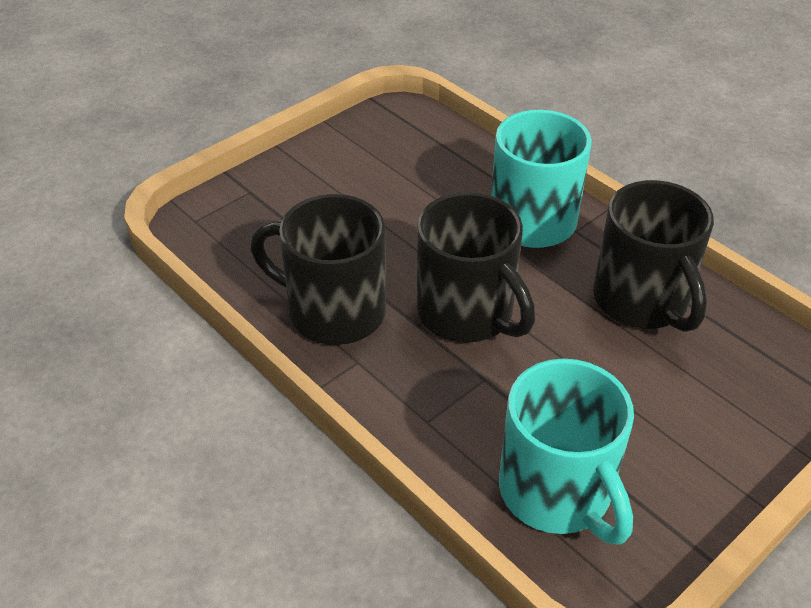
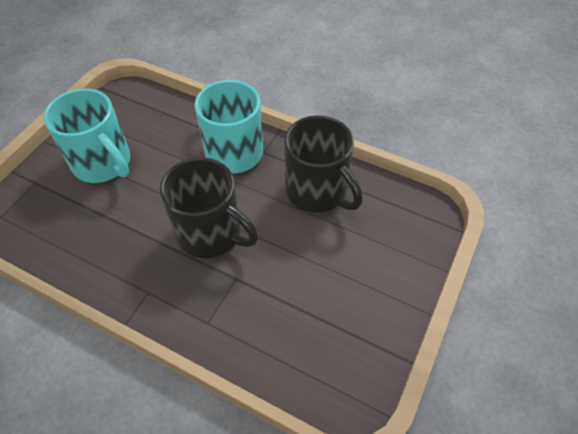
camera: 20 degrees left, 10 degrees up
black mug [250,194,386,345] -> none
turquoise mug [499,359,634,545] -> turquoise mug moved to [44,89,130,183]

